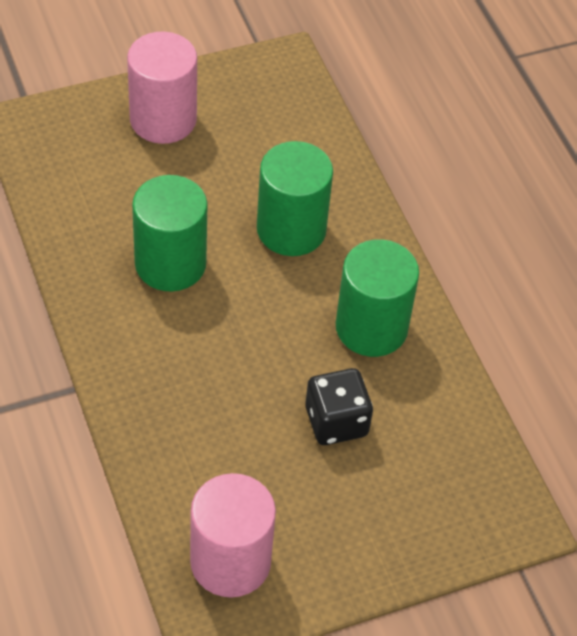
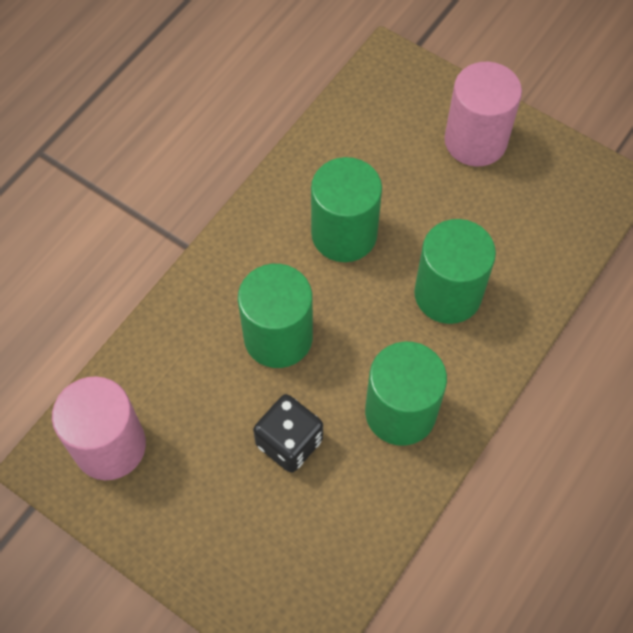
camera: 60 degrees right, 10 degrees up
none -> green cylinder [238,264,313,368]

